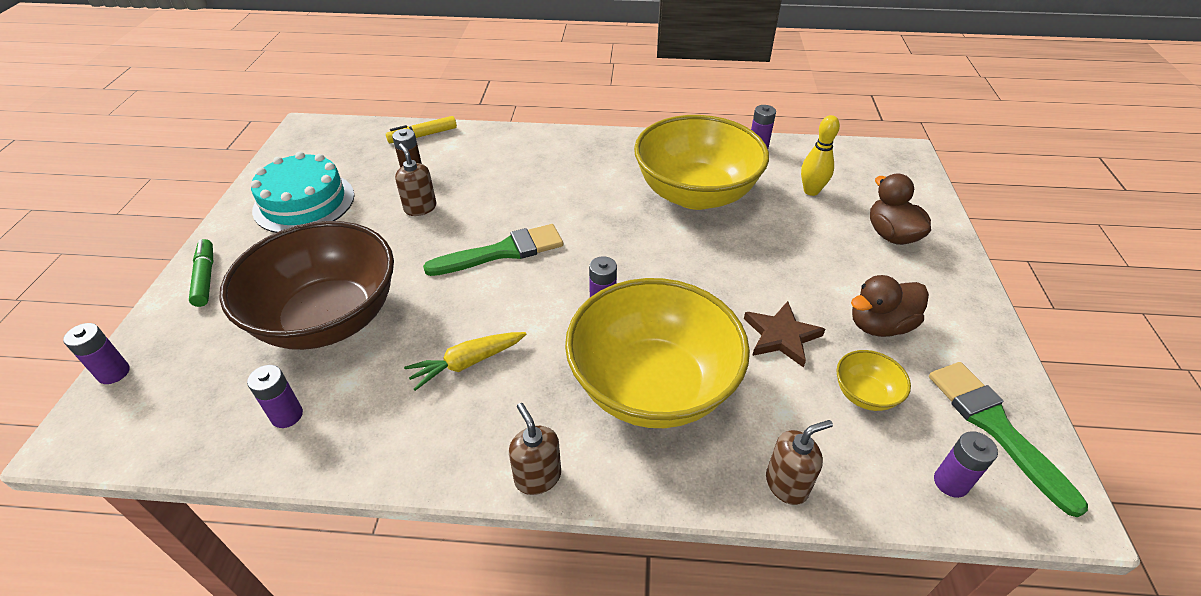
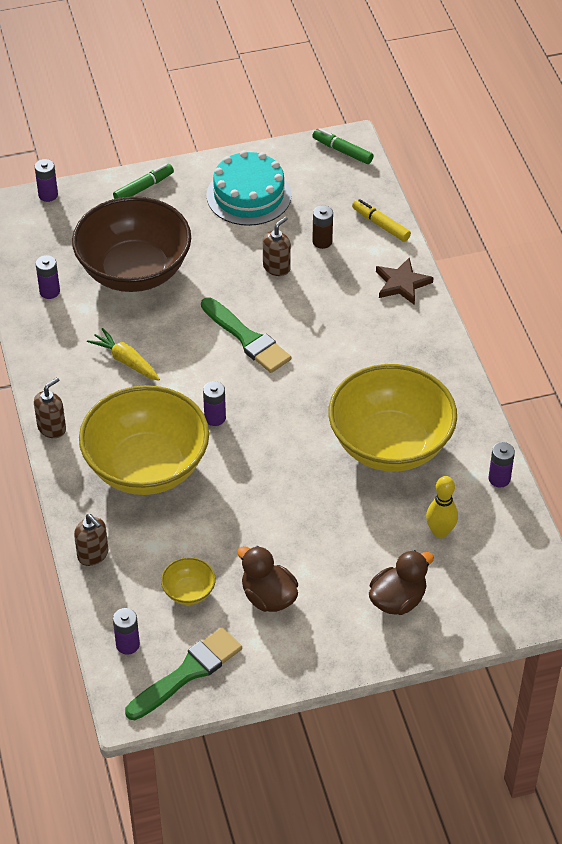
camera: 70 degrees right, 5 degrees up
brown star [744,301,825,368] -> brown star moved to [376,257,434,305]
none -> green marker [313,128,373,164]

